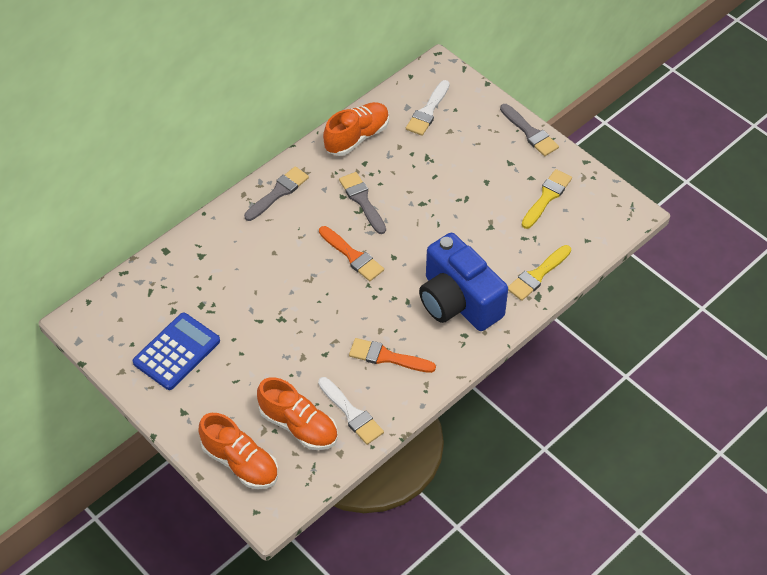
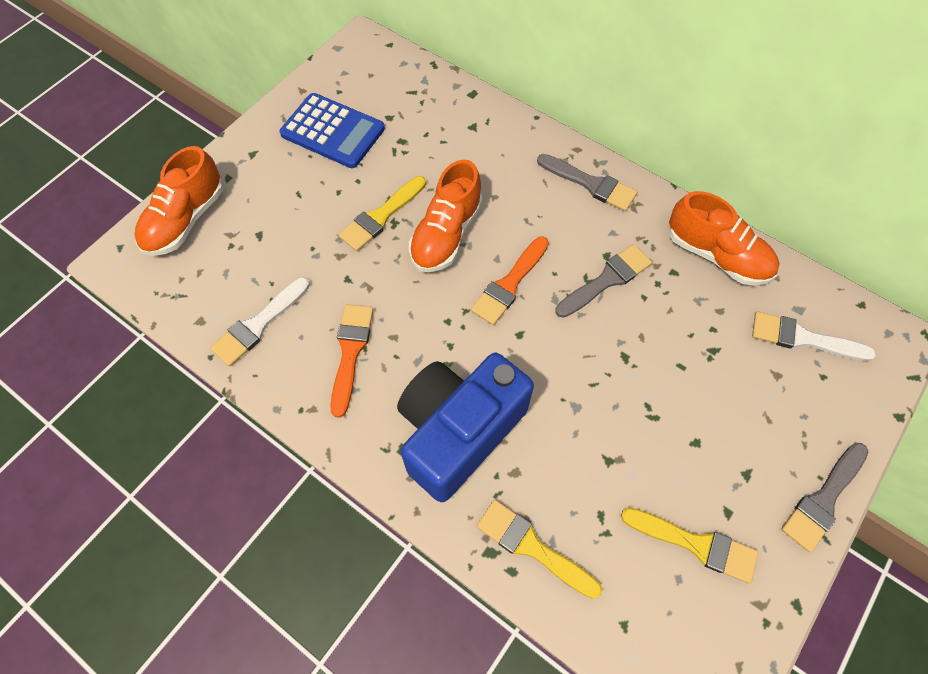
camera: 80 degrees right, 10 degrees up
orange shoe [257,377,338,450] -> orange shoe moved to [409,159,483,272]
none -> yellow brush [338,176,426,251]

